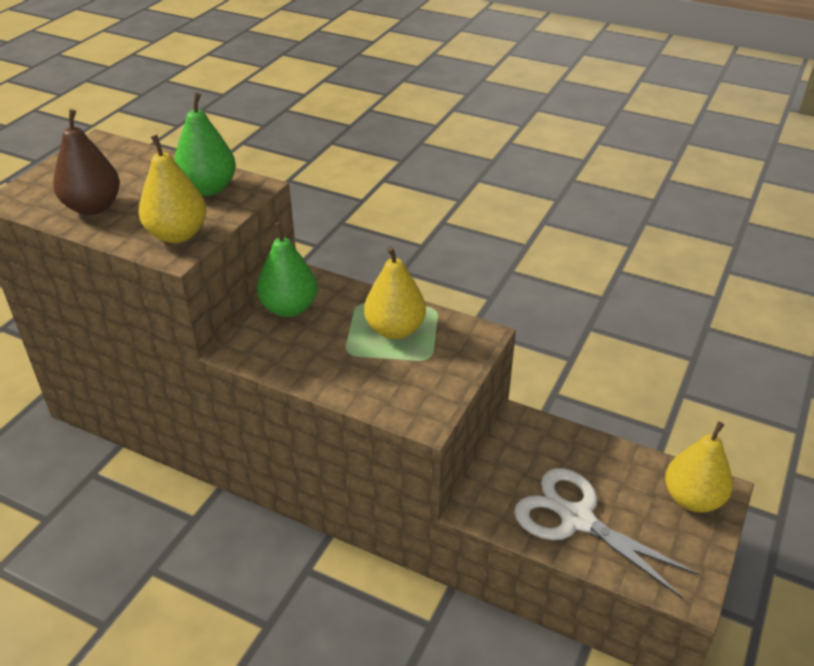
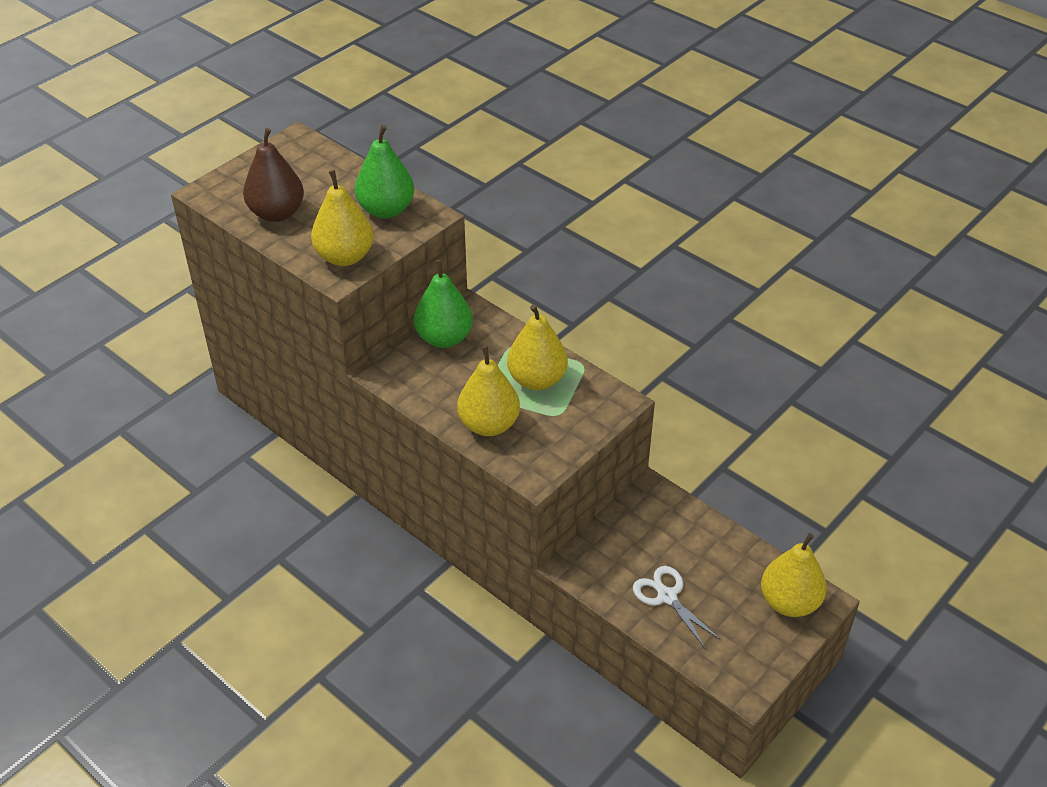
camera: 15 degrees right, 5 degrees up
white scissors [514,468,700,599] -> white scissors [633,566,721,649], size x0.58
none -> yellow pear [457,346,520,436]

